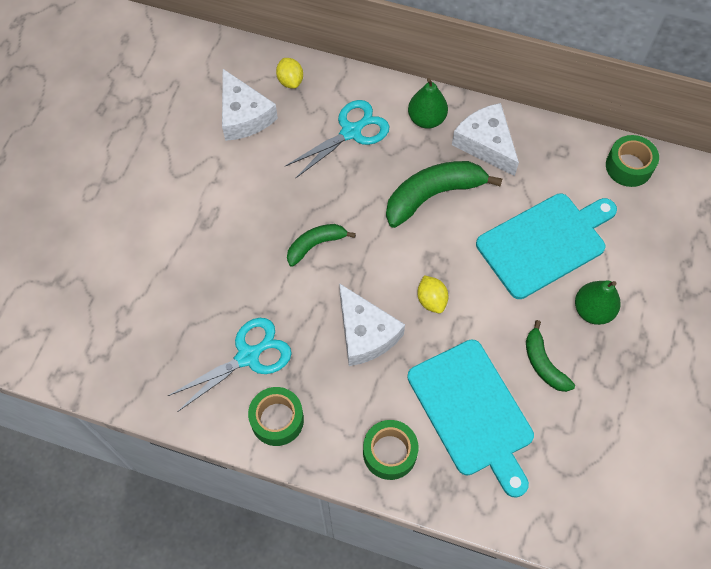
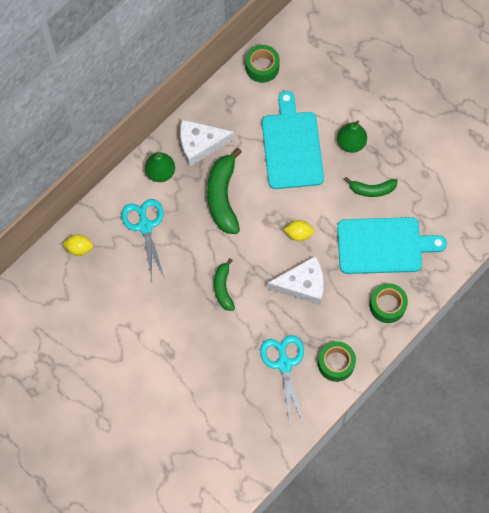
camera: 65 degrees left, 5 degrees up
white cheese [222,69,278,141] -> none

